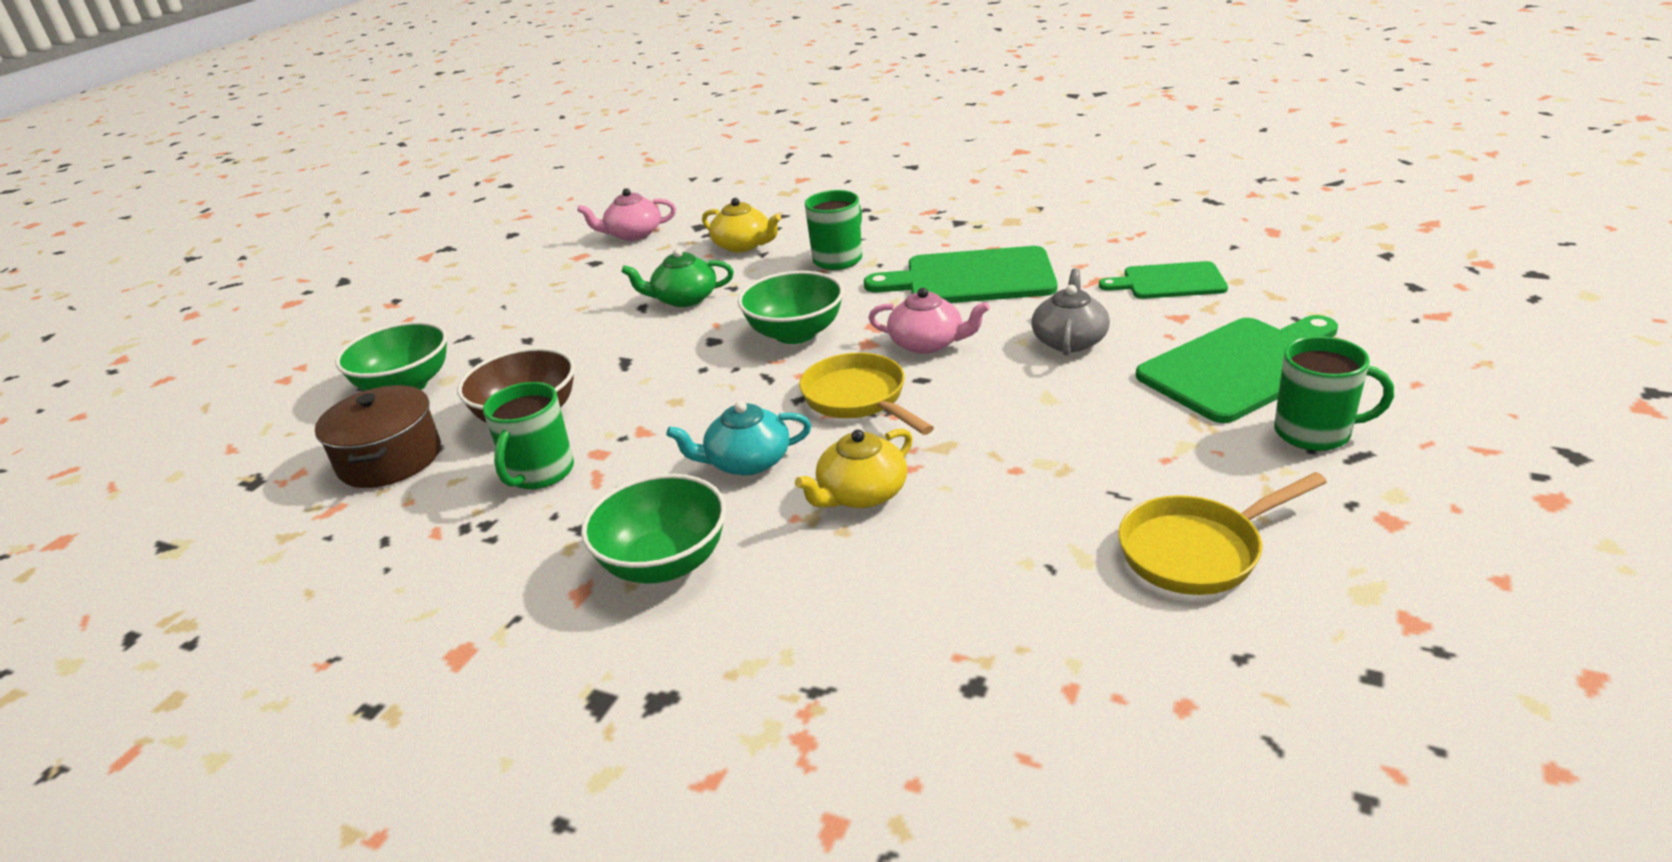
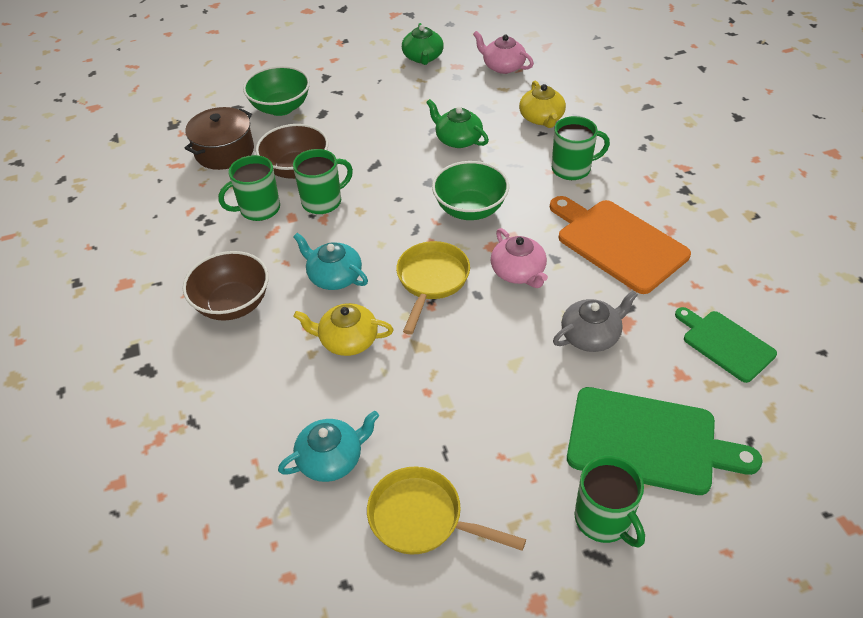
camera: 45 degrees right, 15 degrees up
green bowl [581,474,726,584] -> brown bowl [183,251,269,321]
green cutting board [864,246,1058,303] -> orange cutting board [550,196,691,294]
none -> turquoise teapot [278,411,379,482]
none -> green mug [293,149,353,214]
none -> green teapot [402,23,444,65]

